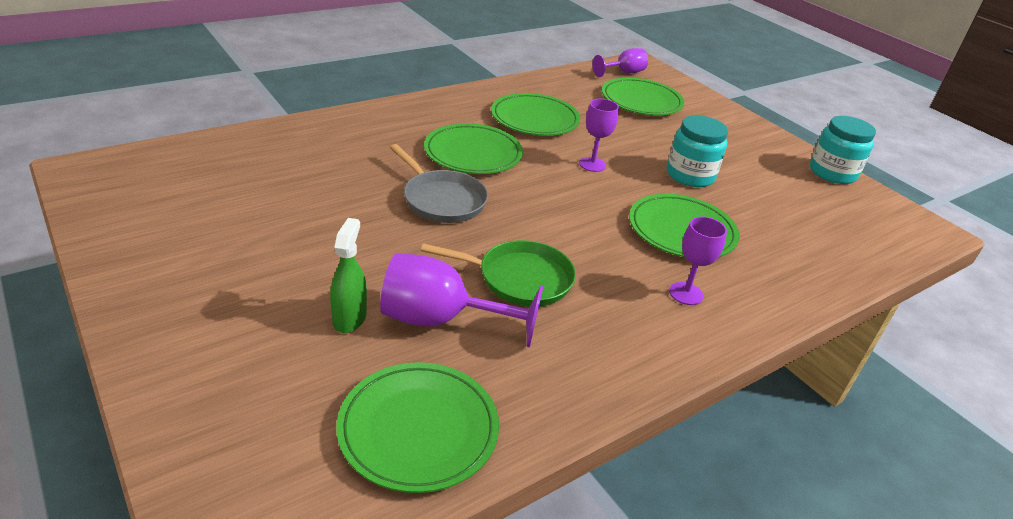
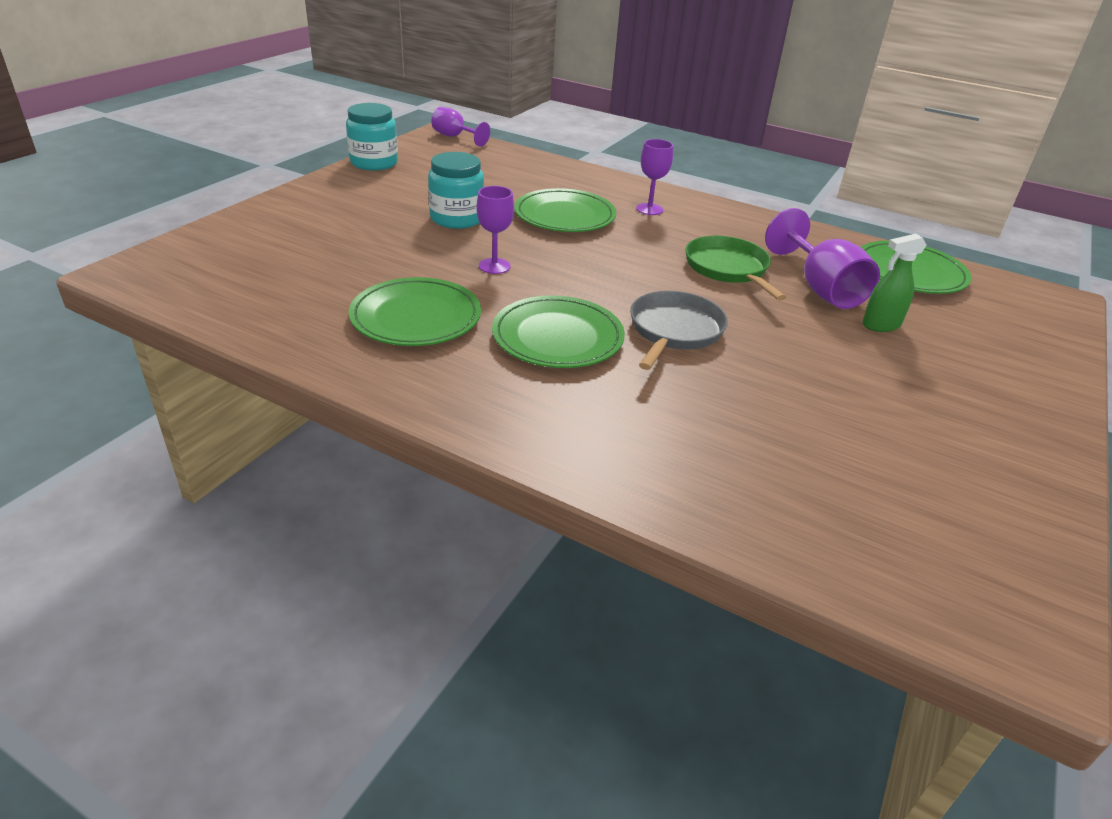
camera: 115 degrees left, 0 degrees up
purple goblet [593,48,648,77] -> purple goblet moved to [431,107,490,147]
green plate [602,78,684,115] -> none

